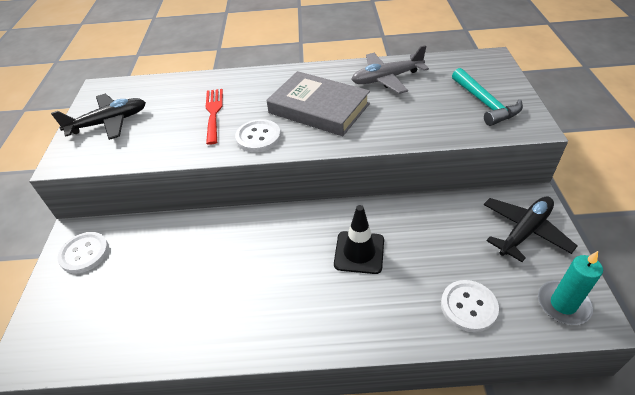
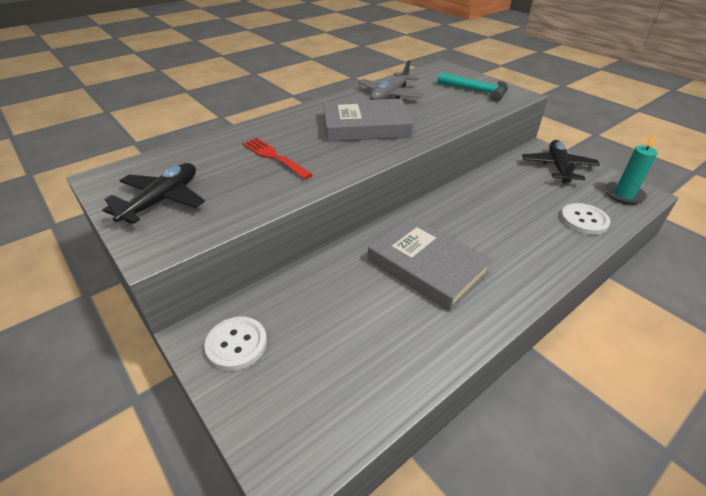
camera: 40 degrees left, 5 degrees down
white button [235,119,281,152] -> none
black traffic cone [334,205,384,274] -> none
none -> grey book [368,216,492,311]

